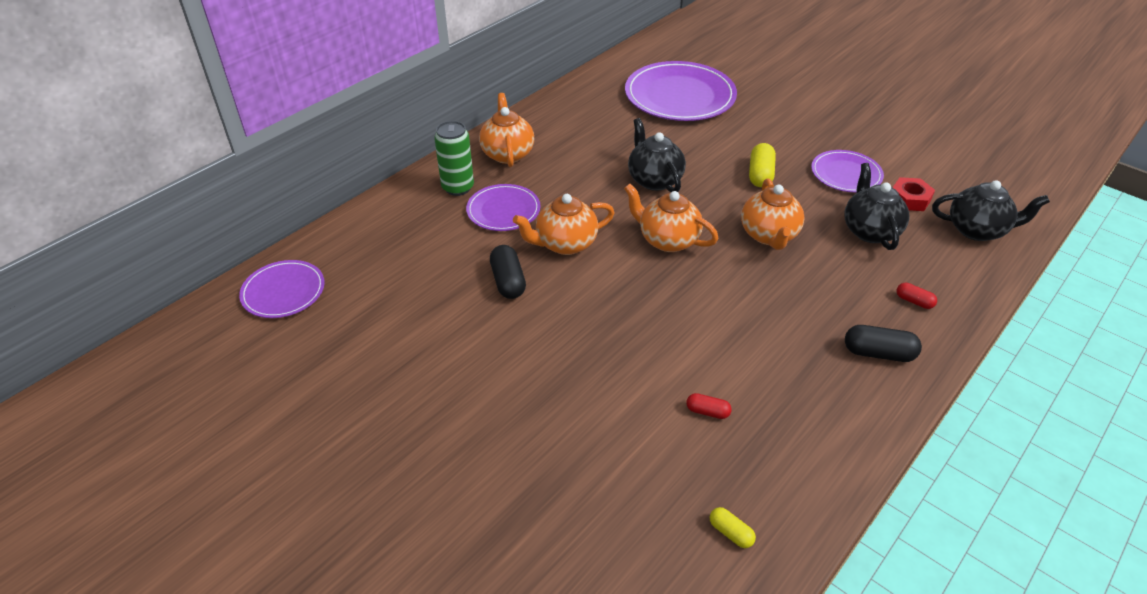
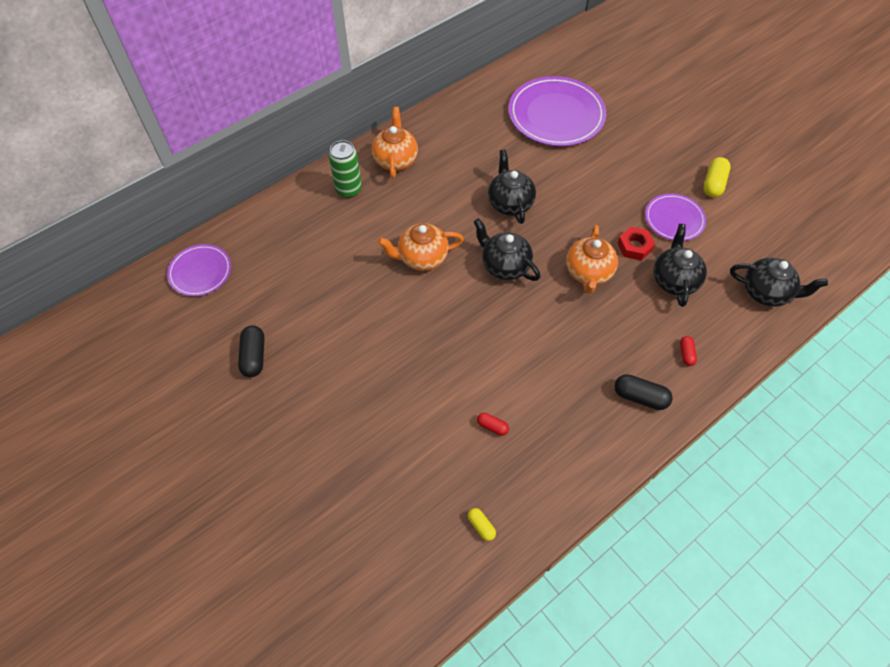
camera: 10 degrees right, 15 degrees up
purple plate [466,184,540,231] -> none
black capsule [490,245,526,299] -> black capsule moved to [238,325,264,377]
orange teapot [624,184,719,252] -> black teapot [474,218,541,281]
yellow capsule [749,143,776,187] -> yellow capsule moved to [703,157,730,197]
red nut [892,177,935,211] -> red nut moved to [617,227,655,261]
red capsule [897,283,937,309] -> red capsule turned 45 degrees clockwise [680,336,697,366]

